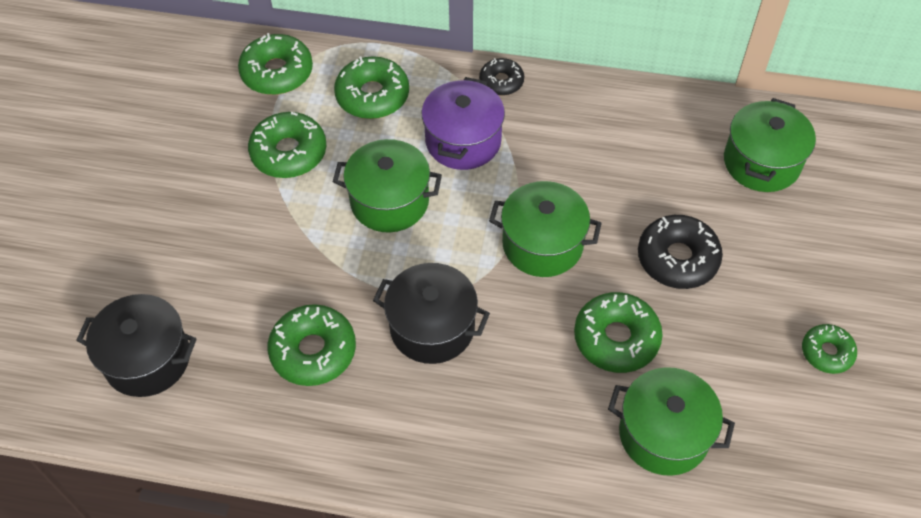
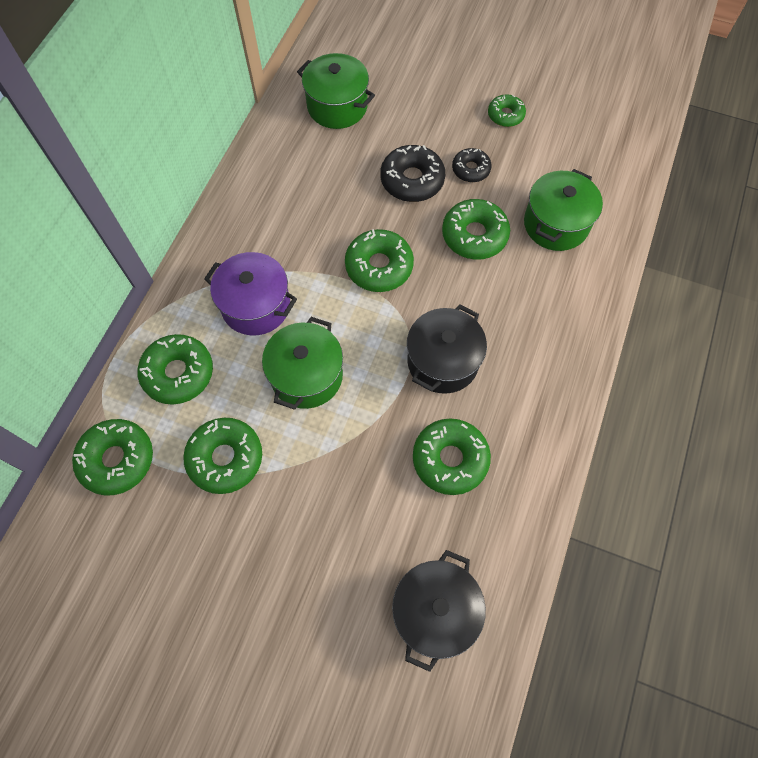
camera: 80 degrees left, 10 degrees up
black donut [479,58,524,96] -> black donut moved to [452,148,492,182]
green pot [489,181,602,277] -> green donut [345,229,414,292]

